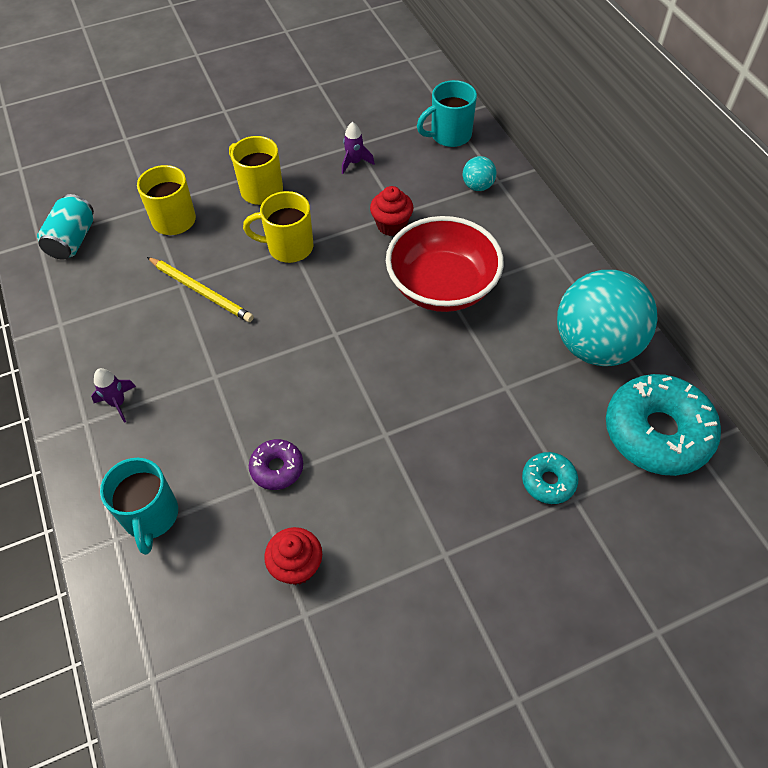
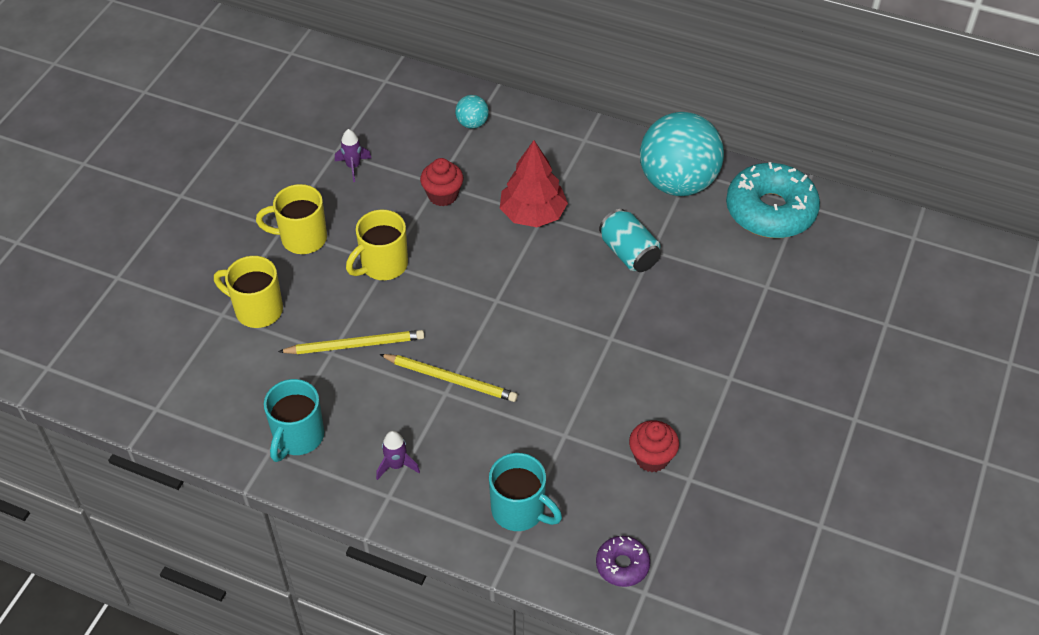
camera: 45 degrees left, 5 degrees down
turquoise can [37,194,94,259] -> turquoise can moved to [599,209,661,272]
purple donut [249,439,303,490] -> purple donut moved to [596,536,650,587]
red bowl [386,216,504,312] -> red tree [500,140,568,227]
turquoise mug [417,80,477,147] -> turquoise mug moved to [264,379,324,462]
turquoise donut [522,452,578,504] -> none
none -> yellow pencil [379,354,518,402]

